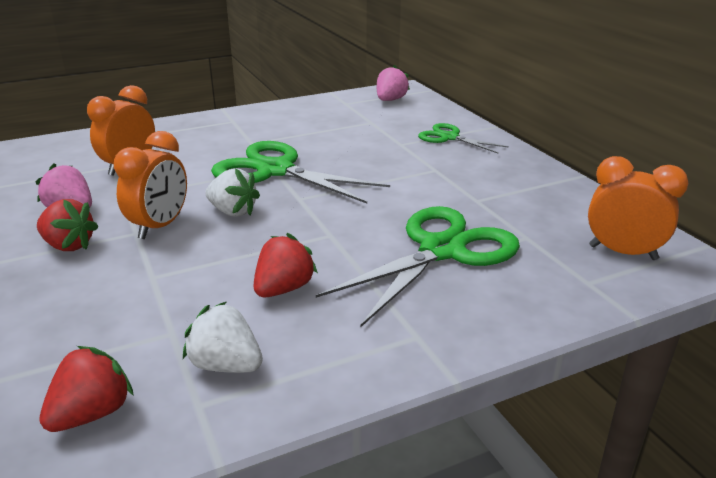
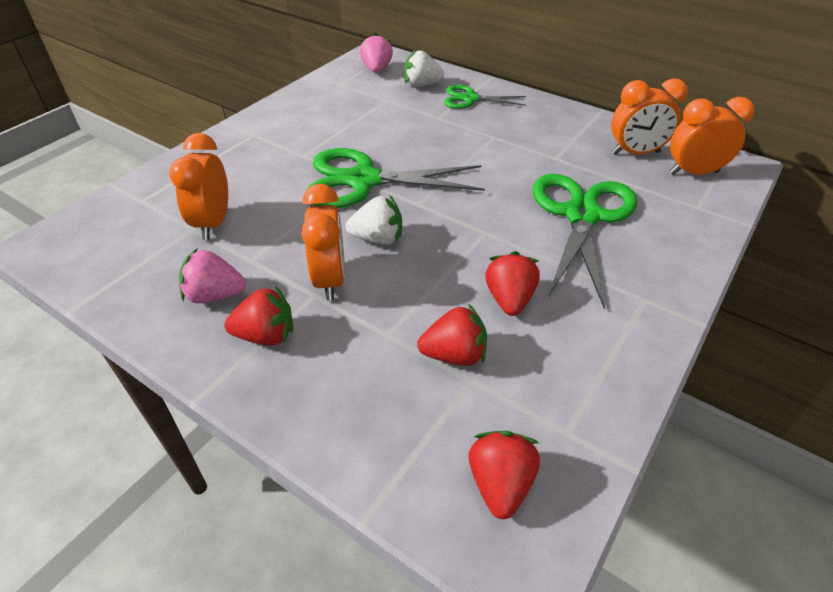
camera: 30 degrees left, 15 degrees up
white strawberry [183,302,263,373] -> white strawberry moved to [404,50,444,87]
none -> red strawberry [417,304,487,366]
none -> orange clock [611,78,688,155]

